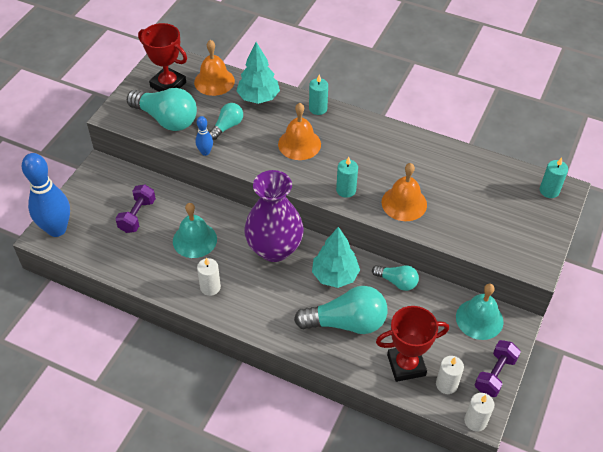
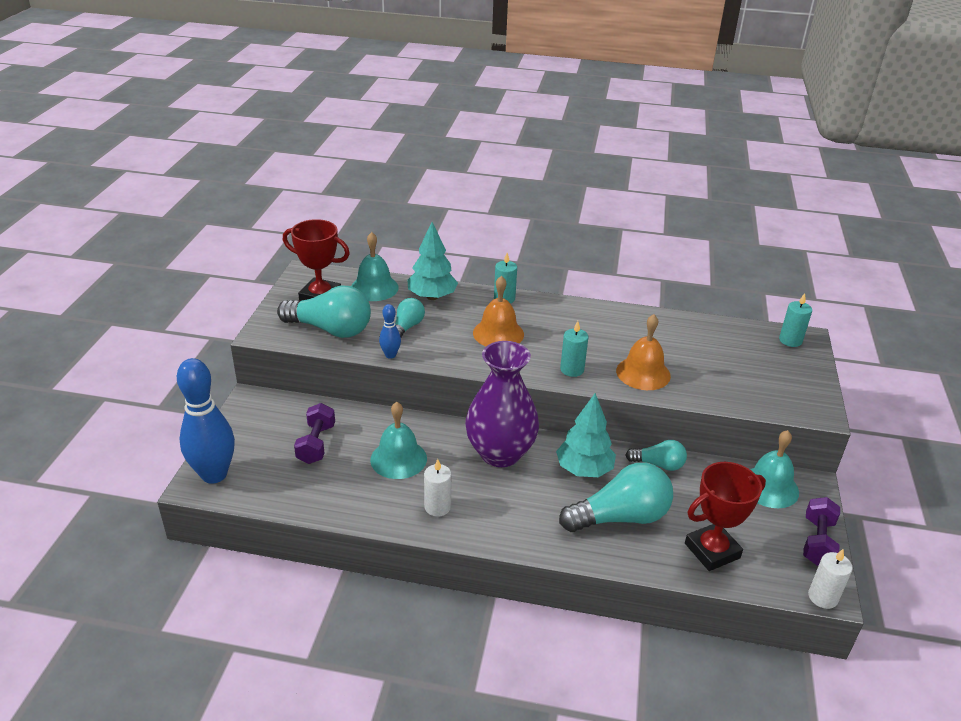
camera: 15 degrees left, 15 degrees down
orange bell [194,40,235,96] -> turquoise bell [351,232,399,301]
white candle [436,356,464,394] -> none

